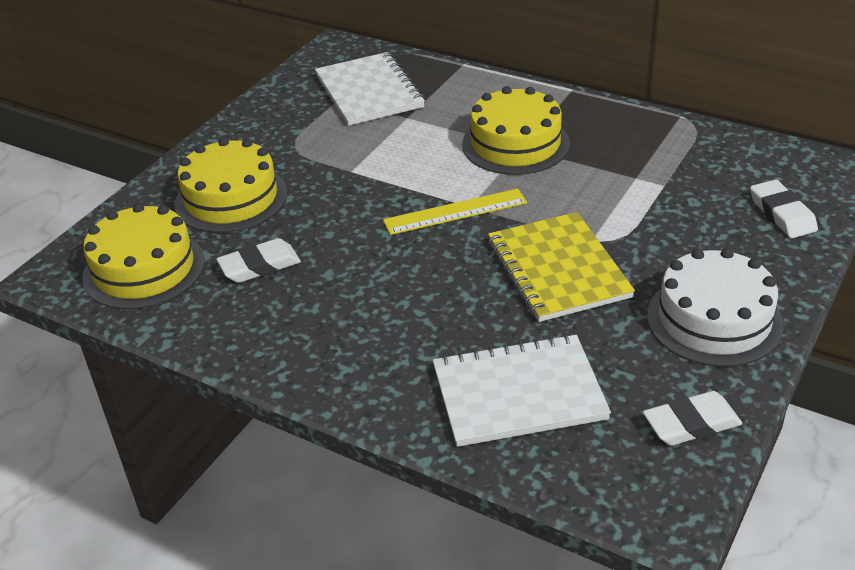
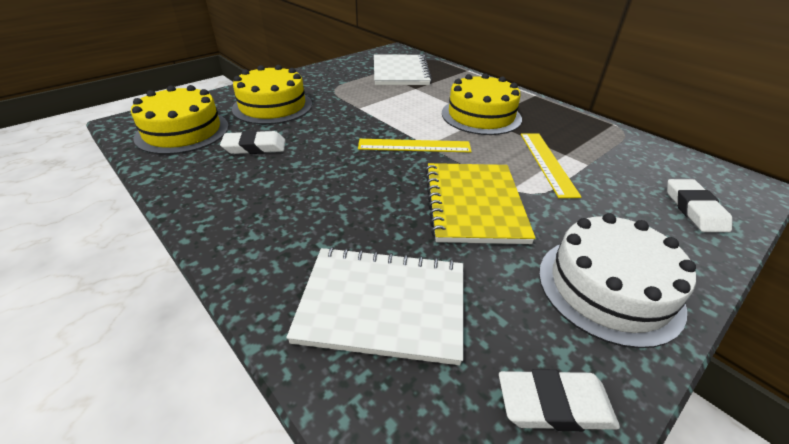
camera: 15 degrees right, 0 degrees up
none -> yellow ruler [521,133,581,198]

